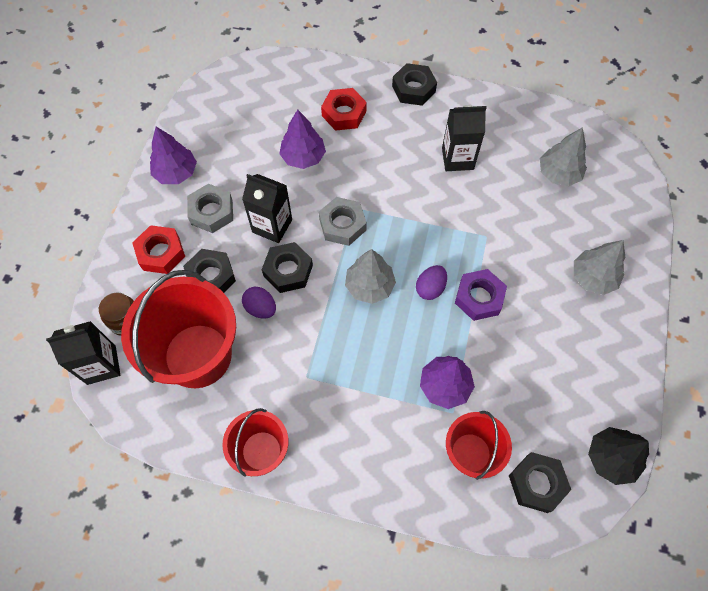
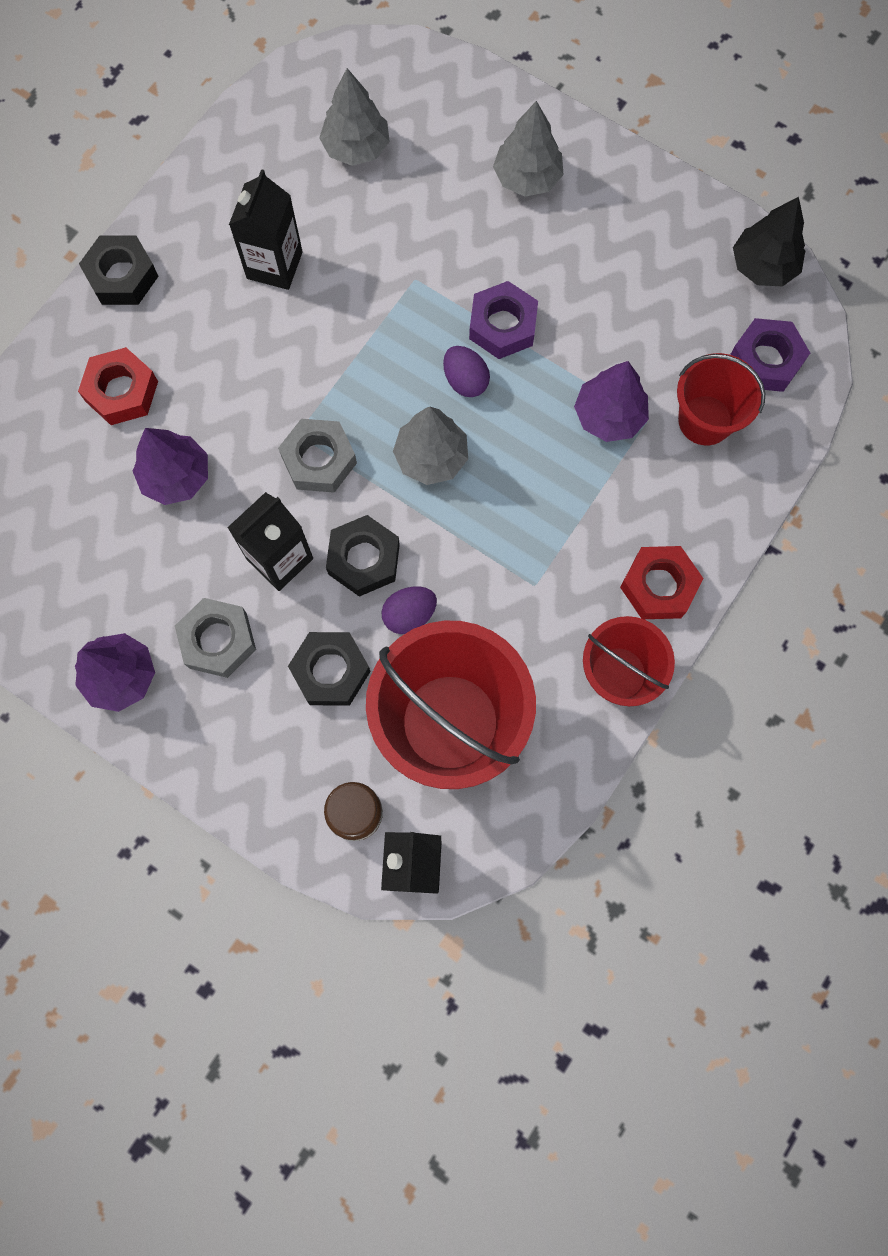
camera: 70 degrees left, 10 degrees up
red nut [132,225,185,274] -> red nut moved to [620,546,703,619]
black nut [509,452,571,513] -> purple nut [730,318,810,392]

